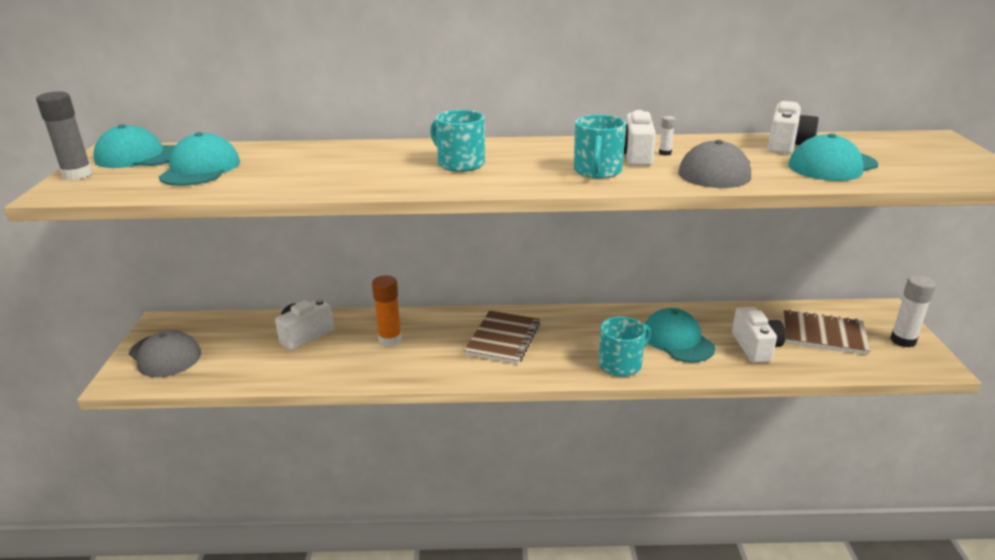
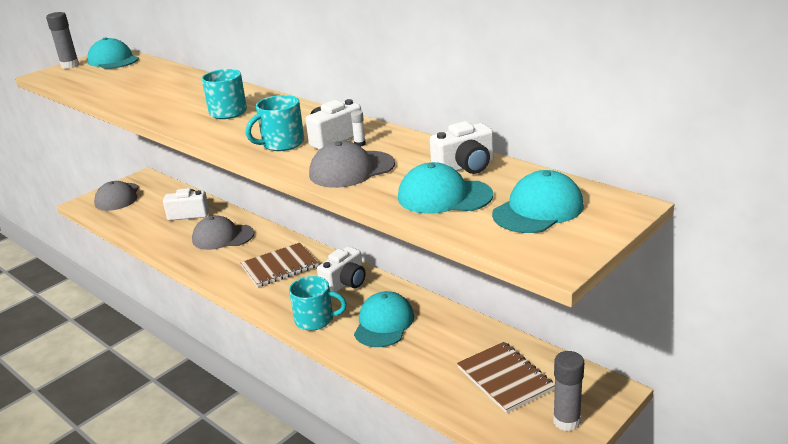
camera: 45 degrees right, 0 degrees up
turquoise cap [158,132,240,186] -> turquoise cap moved to [492,170,584,233]
orange glue stick [372,275,402,346] -> grey cap [192,215,254,250]
white camera [732,307,786,363] -> white camera moved to [317,246,365,292]
white glue stick [890,275,936,348] -> grey glue stick [553,351,584,431]

